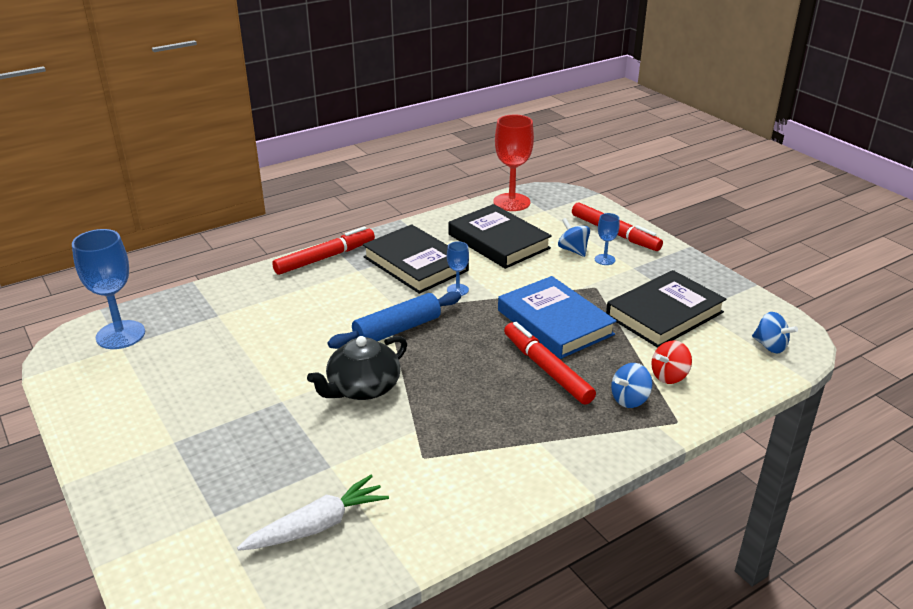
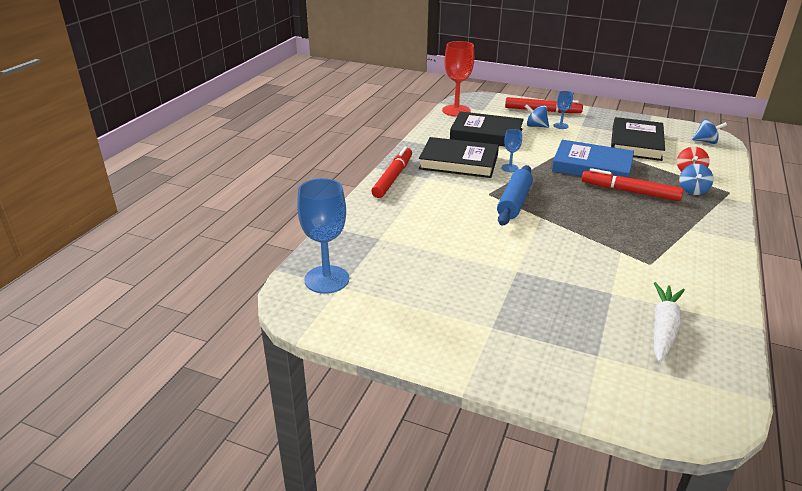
camera: 35 degrees left, 0 degrees up
black teapot [307,336,407,400] -> none

